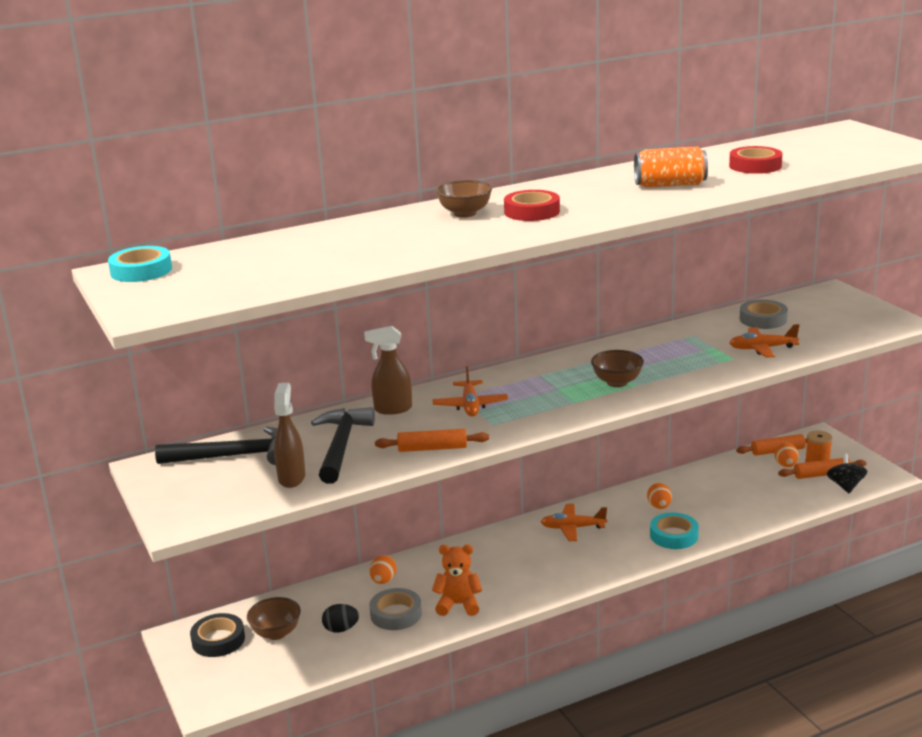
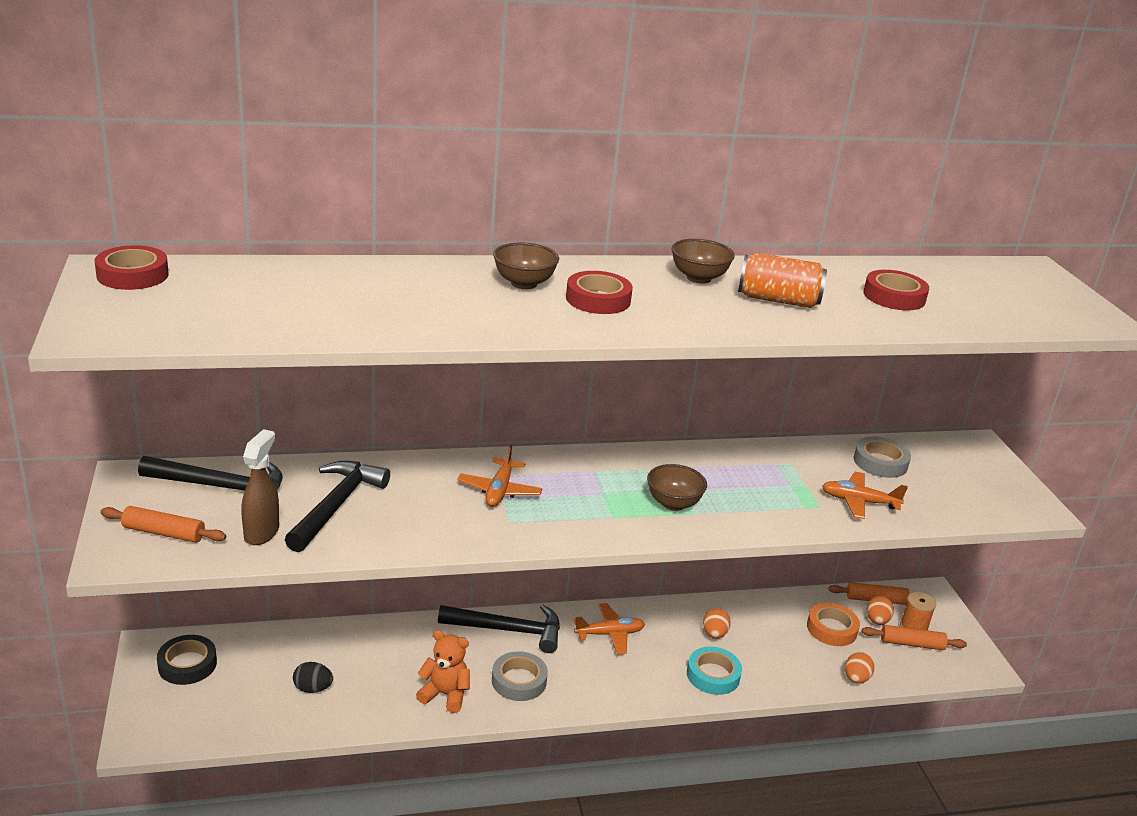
camera: 10 degrees right, 5 degrees up
turquoise tape [108,246,172,282] -> red tape [95,245,169,290]
brown bowl [247,597,301,640] -> brown bowl moved to [672,239,735,284]
brown spray bottle [364,326,412,415] -> none
grey tape [369,588,422,630] -> grey tape moved to [492,651,548,701]
orange egg [370,555,397,584] -> orange egg moved to [845,652,874,684]
orange rolling pin [375,429,489,452] -> orange rolling pin moved to [100,506,226,543]
orange plane [541,504,607,541] -> orange plane turned 150 degrees clockwise [574,603,645,655]
black spinning top [827,454,867,493] -> none
none -> black hammer [438,605,560,653]
none -> orange tape [807,603,860,646]

